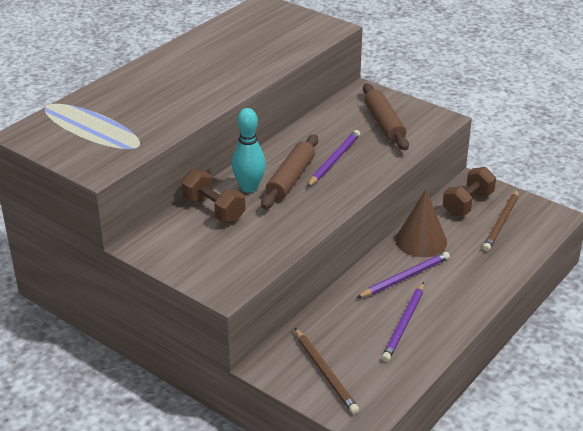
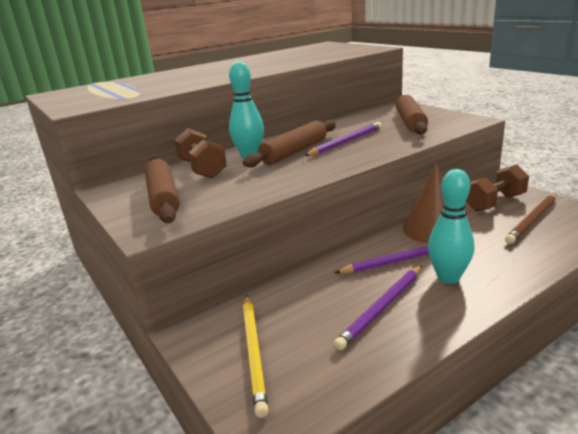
camera: 20 degrees right, 10 degrees down
brown pencil [295,328,359,414] -> yellow pencil [243,295,269,418]
none -> brown rolling pin [145,157,180,223]
none -> turquoise bowling pin [428,169,474,284]

